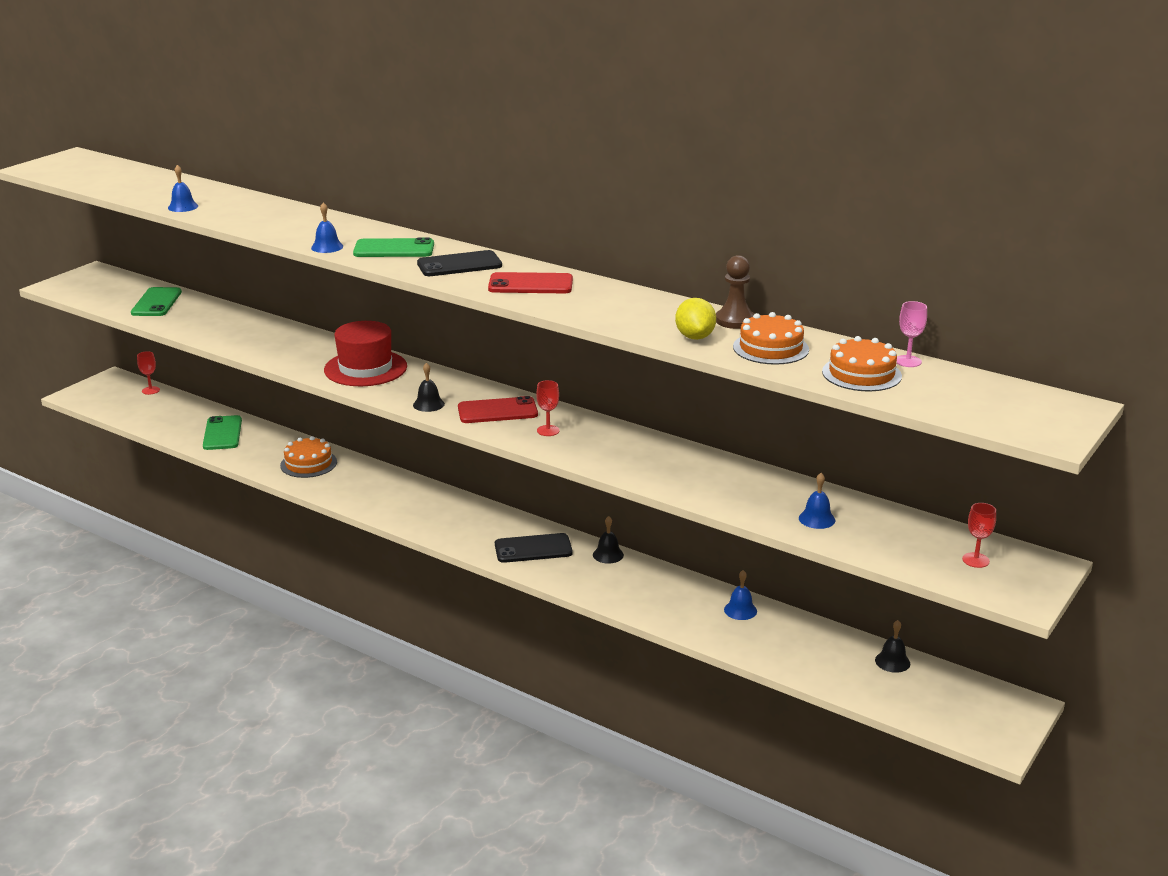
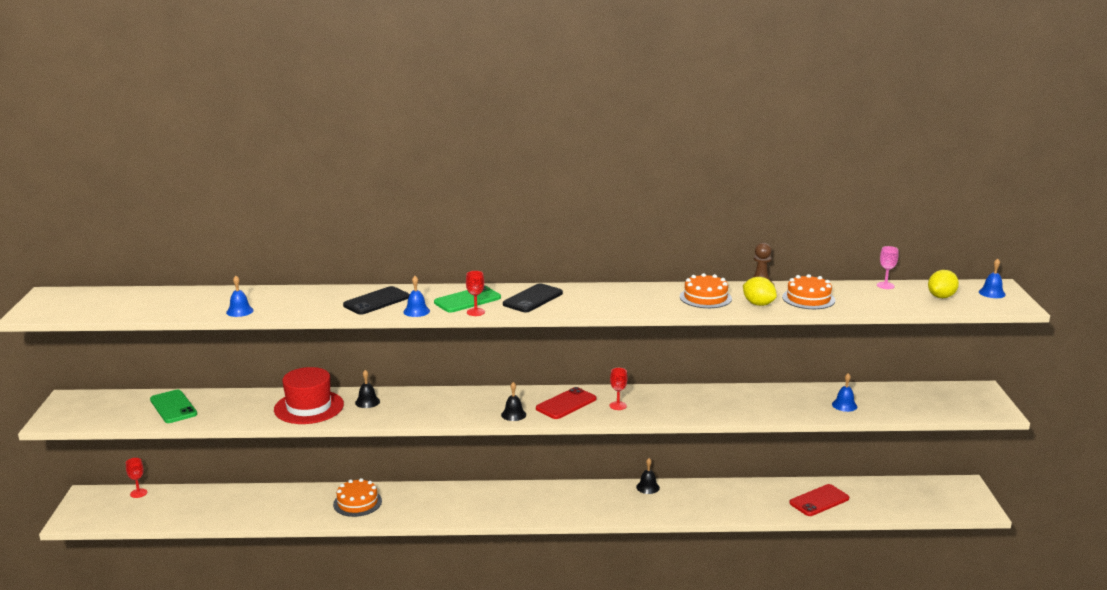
camera: 35 degrees left, 5 degrees down
green phone [203,415,242,450] -> none
red hat [324,321,407,386] -> red hat moved to [274,367,344,424]
red phone [488,272,573,293] -> red phone moved to [789,484,849,516]
black phone [495,533,573,563] -> black phone moved to [343,286,410,315]
blue bell [724,570,757,620] -> blue bell moved to [979,259,1006,298]
orange cake [822,336,902,391] -> orange cake moved to [680,273,732,308]
black bell [875,620,910,673] -> black bell moved to [355,370,380,408]
red goblet [962,503,996,568] -> red goblet moved to [466,271,485,316]
none -> yellow lemon [928,270,959,298]

